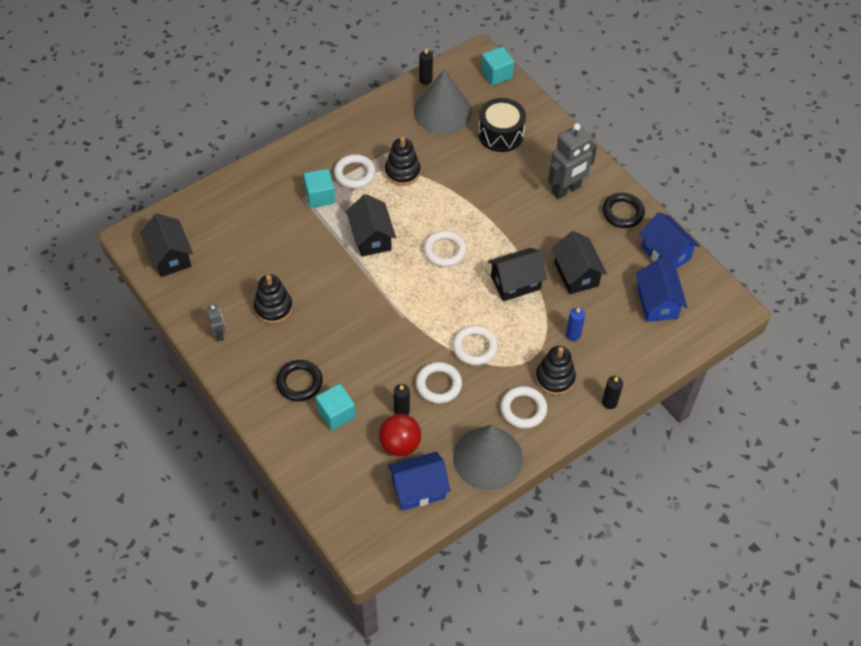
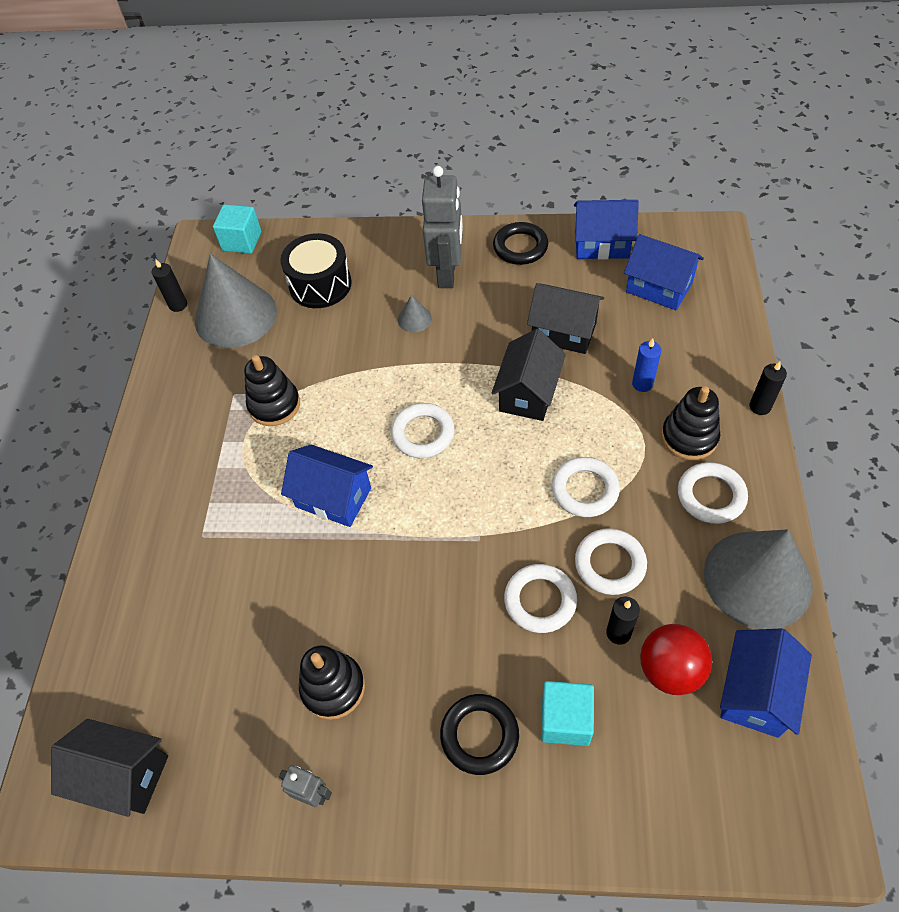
camera: 45 degrees left, 0 degrees up
turquoise cube [304,169,335,208] -> none
white ring [334,154,376,189] -> white ring moved to [504,564,577,633]
black house [346,194,396,257] -> blue house [281,444,373,527]
none -> grey cone [398,295,432,333]

